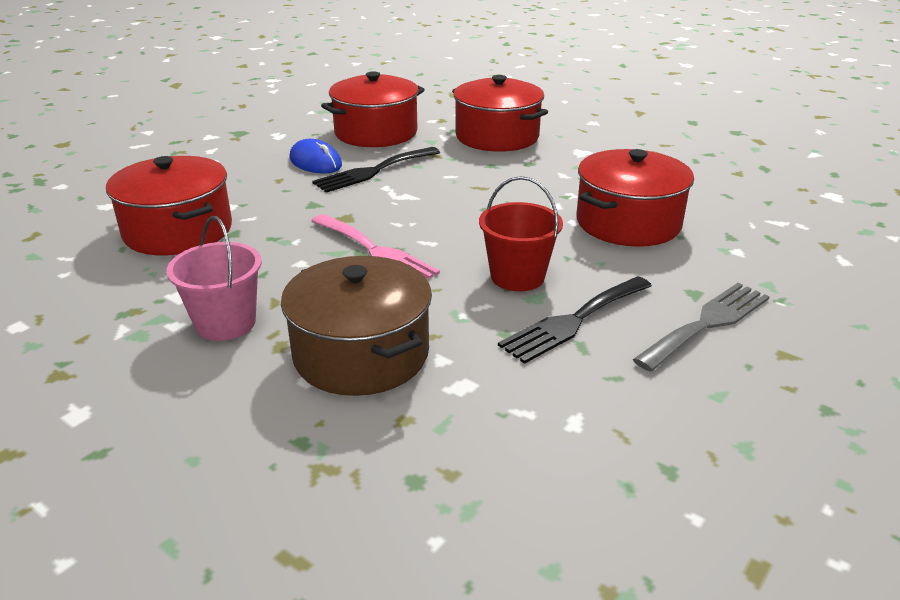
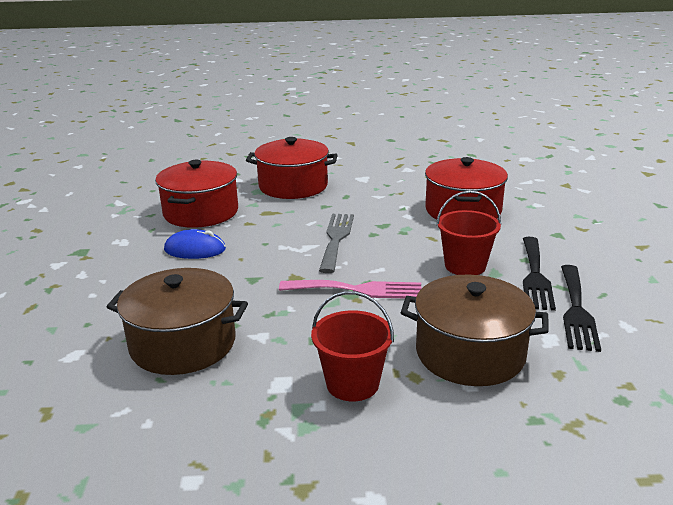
camera: 40 degrees left, 5 degrees down
red pot [106,156,232,255] -> brown pot [107,268,248,375]
pink bucket [166,216,262,341] -> red bucket [311,291,394,401]
black fork [312,147,440,193] -> black fork moved to [561,265,601,352]
grey fork [633,283,770,372] -> grey fork moved to [319,214,354,273]

